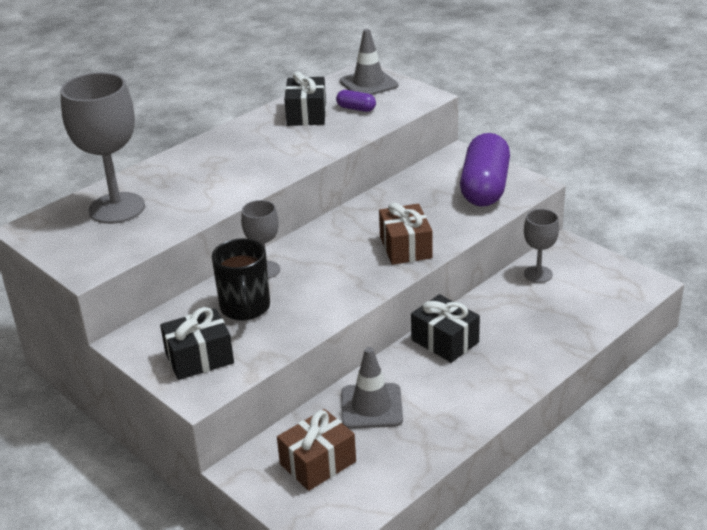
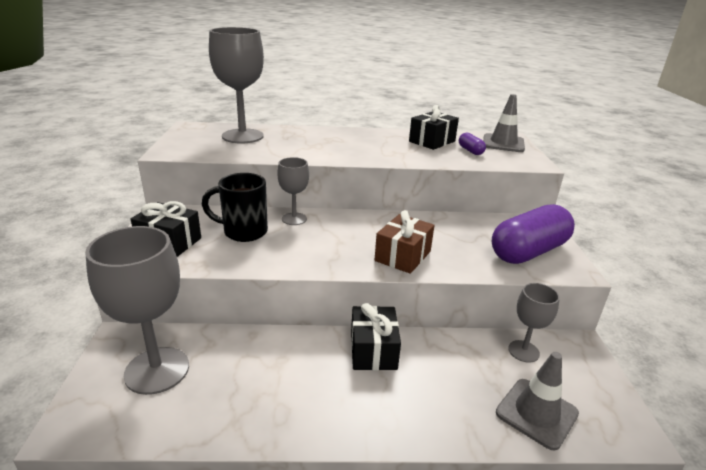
camera: 40 degrees right, 5 degrees down
black mug [212,238,270,321] -> black mug turned 60 degrees clockwise [202,173,268,242]
brown gift [277,409,356,491] -> grey goblet [85,226,189,395]
grey traffic cone [341,347,403,429] -> grey traffic cone moved to [496,352,579,451]

